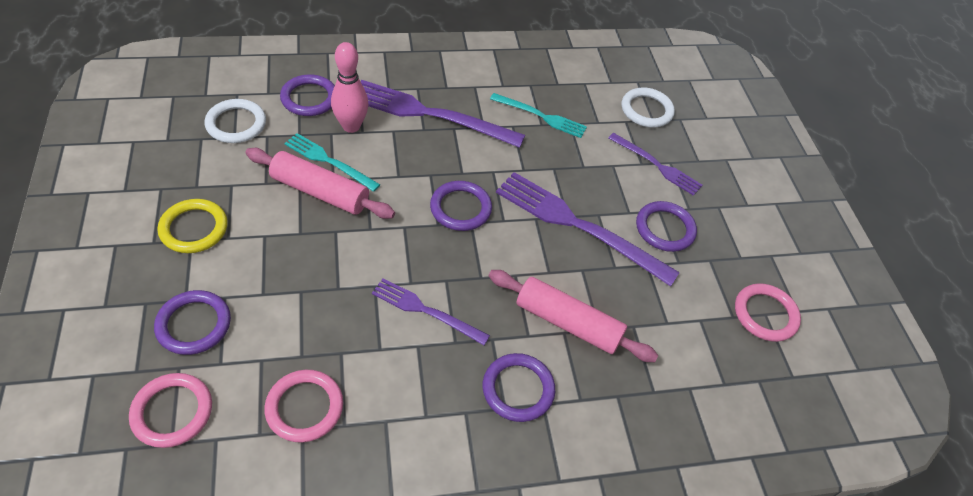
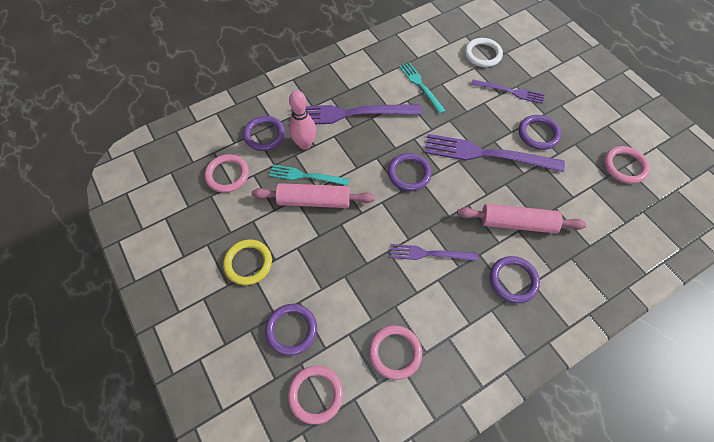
camera: 15 degrees left, 10 degrees up
white ring [205,99,266,143] -> pink ring [205,154,249,193]
turquoise fork [490,93,587,138] -> turquoise fork turned 120 degrees counterclockwise [400,62,445,114]

